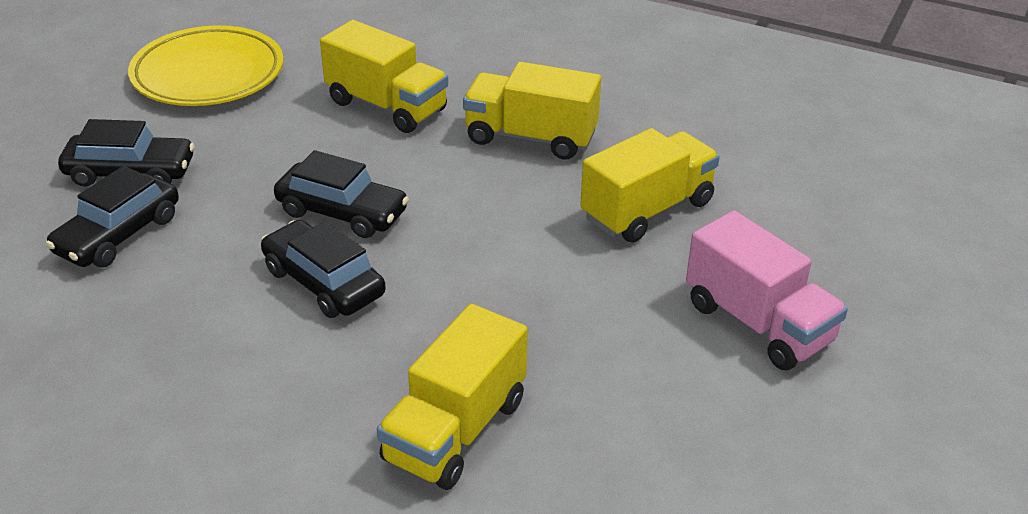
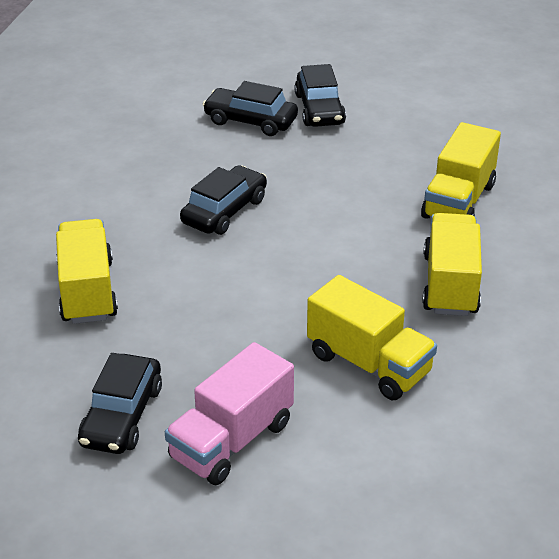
camera: 80 degrees right, 0 degrees up
yellow plate [128,25,284,106] -> none
black car [274,150,409,238] -> black car moved to [78,353,162,454]
yellow truck [377,304,528,490] -> yellow truck turned 60 degrees clockwise [56,219,118,324]

